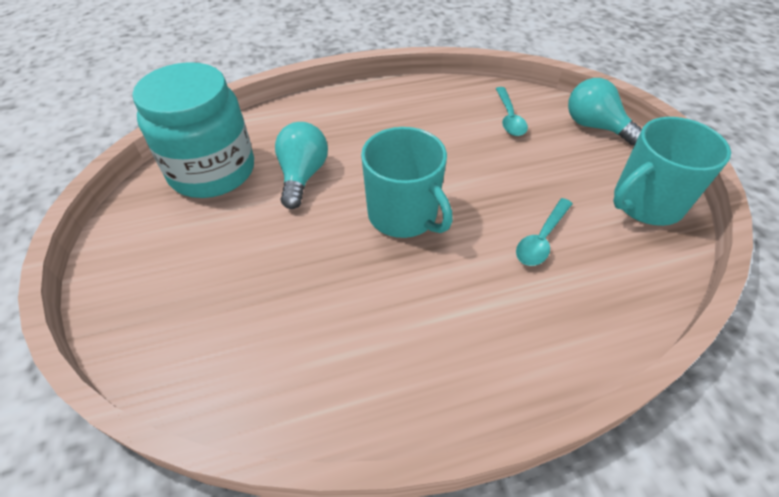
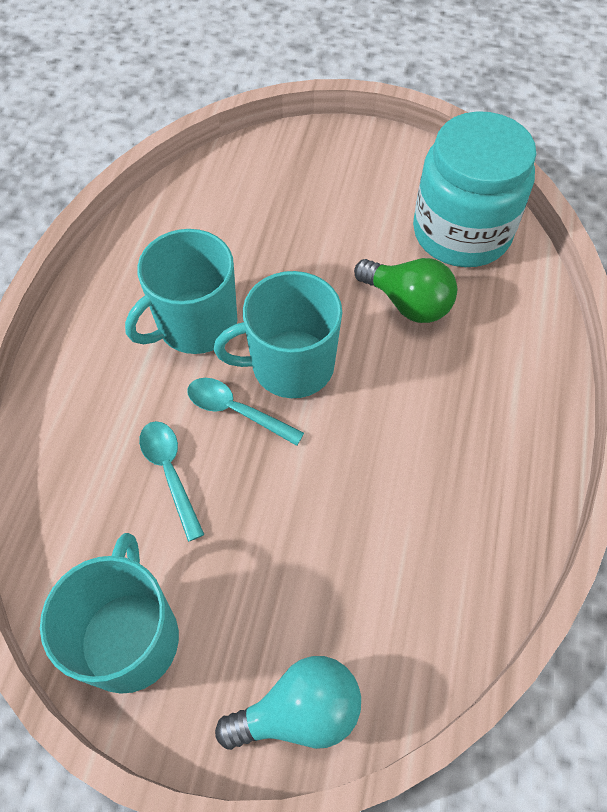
camera: 120 degrees right, 10 degrees up
turquoise light bulb [275,122,328,209] -> green light bulb [354,258,457,323]
turquoise spoon [496,87,528,136] -> turquoise spoon moved to [187,378,304,446]
none -> turquoise mug [125,229,237,354]

